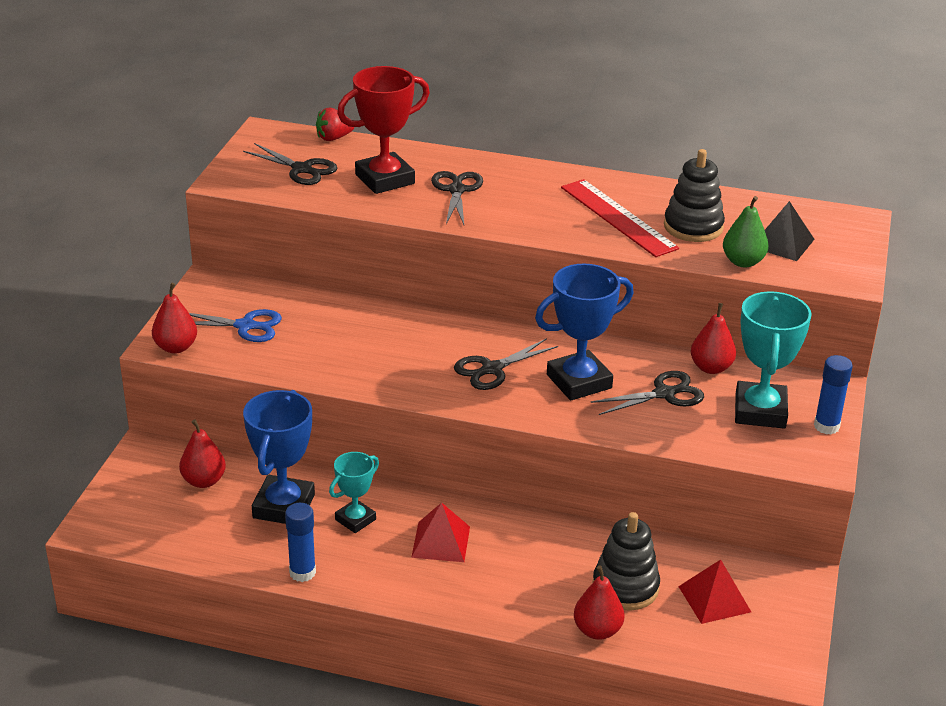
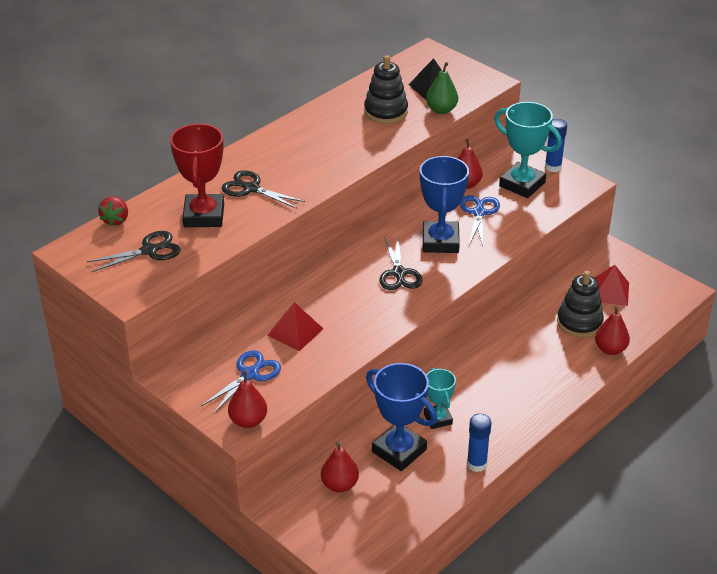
camera: 60 degrees left, 5 degrees up
red pyramid [411,502,470,562] -> red pyramid moved to [268,302,323,351]
red ruler [561,179,679,257] -> none
black scissors [590,371,704,415] -> blue scissors [460,195,500,246]

